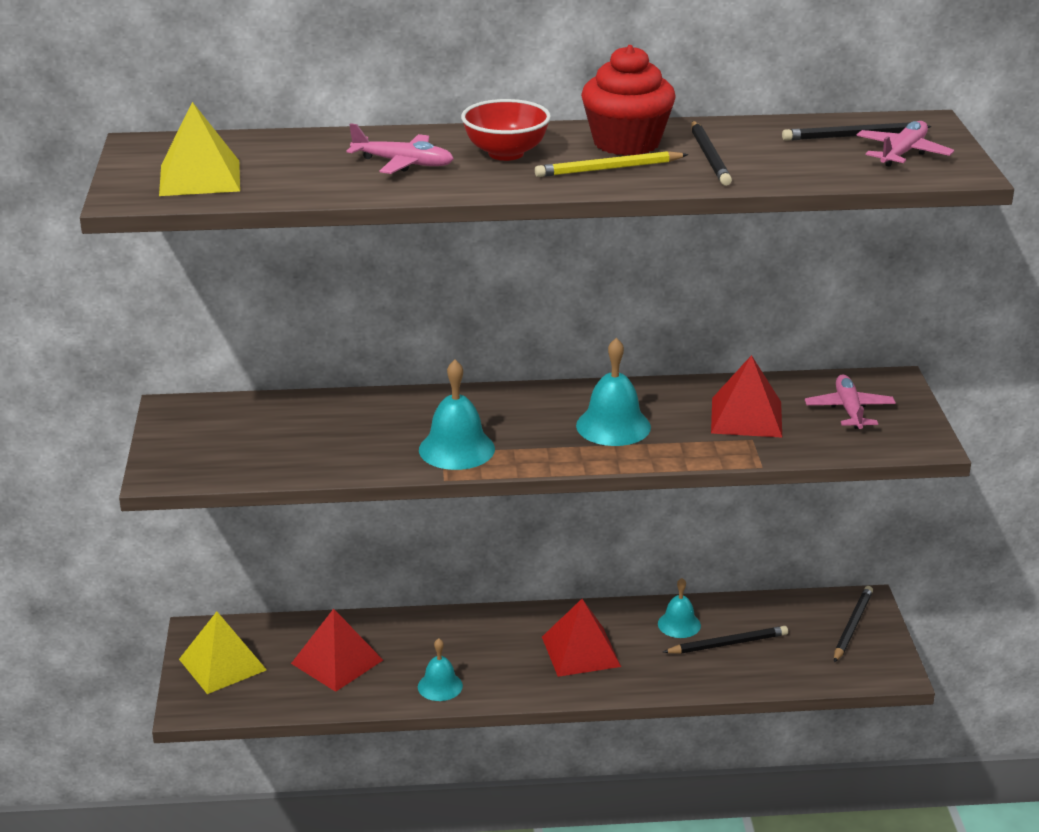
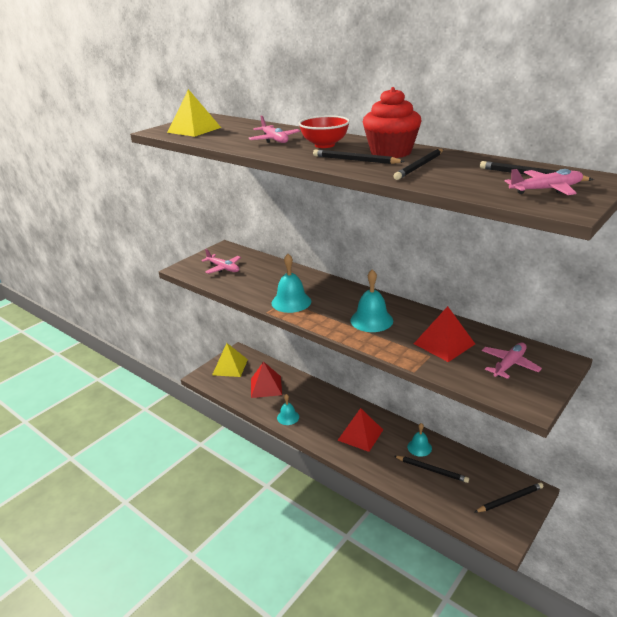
camera: 45 degrees right, 0 degrees up
yellow pencil [535,151,688,177] -> black pencil [313,150,405,164]
none -> pink plane [201,249,241,274]

